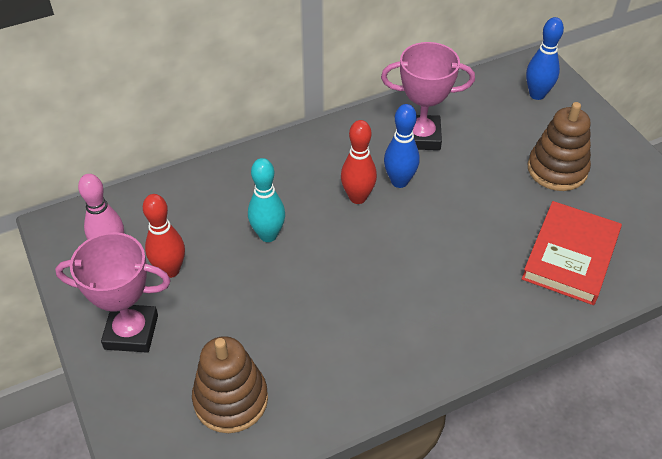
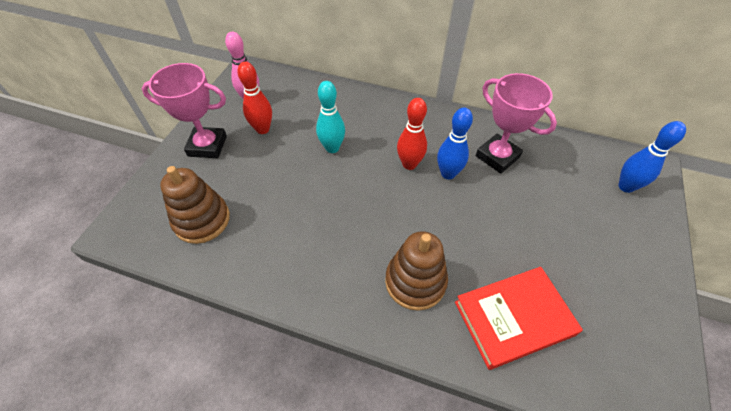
camera: 45 degrees right, 5 degrees up
pink trophy [55,232,171,353] -> pink trophy turned 45 degrees counterclockwise [142,63,227,158]
brown stacking toy [528,102,591,191] -> brown stacking toy moved to [385,231,448,311]

